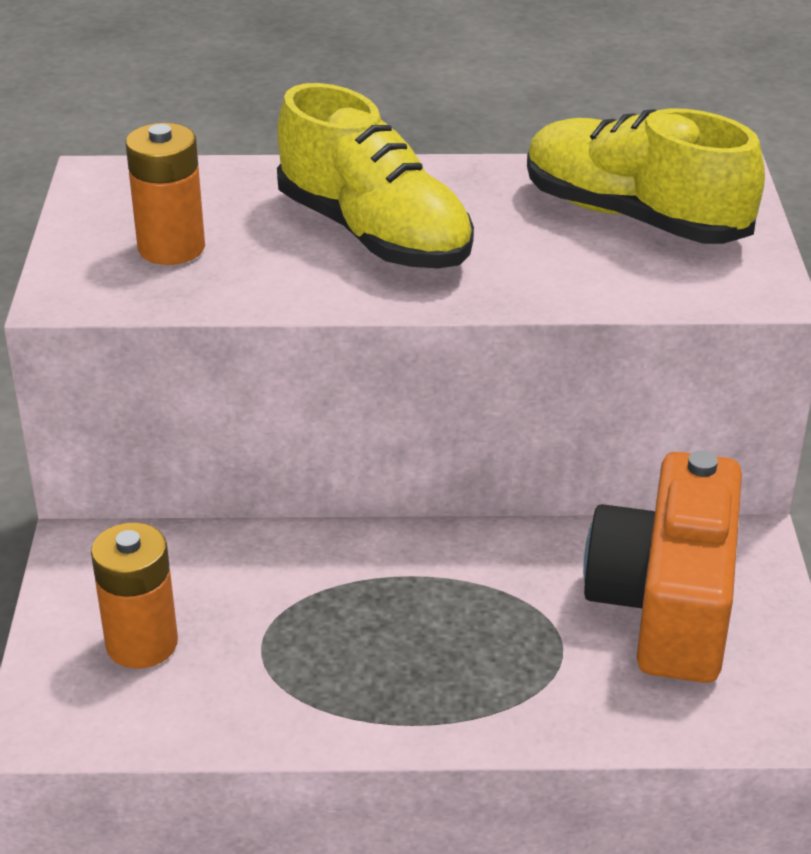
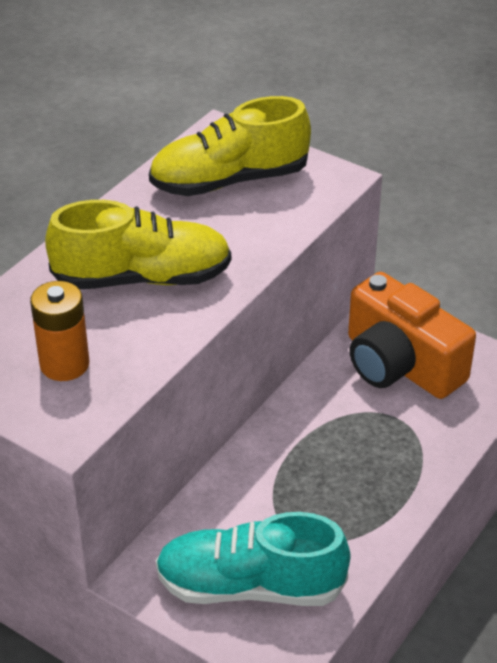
camera: 55 degrees left, 5 degrees up
orange battery [91,522,178,669] -> turquoise shoe [155,512,350,606]

